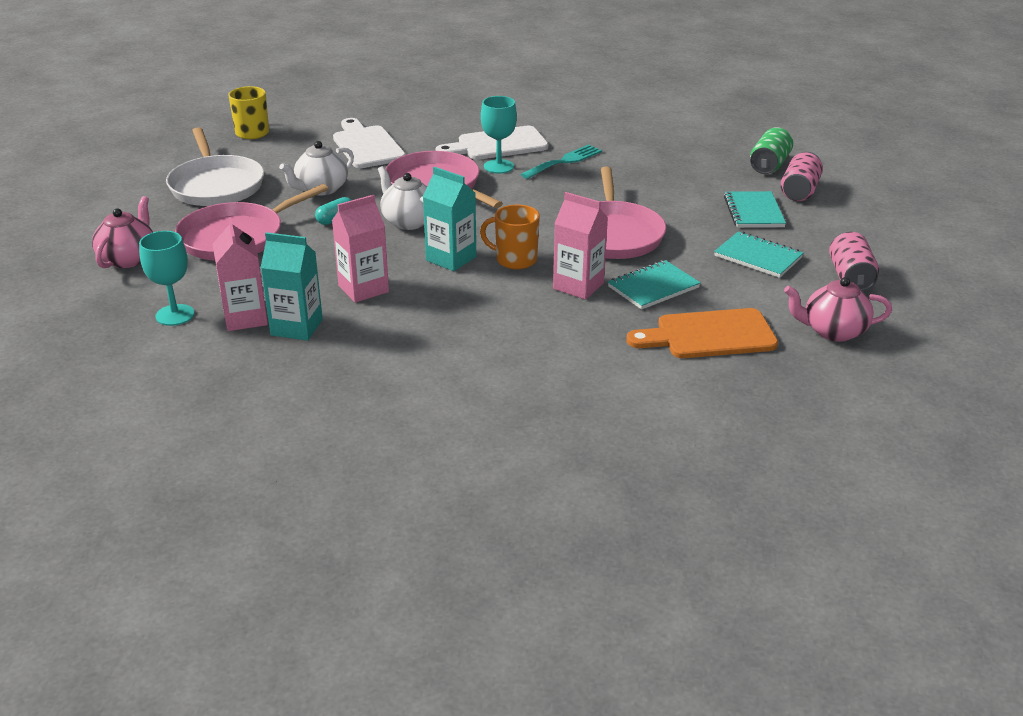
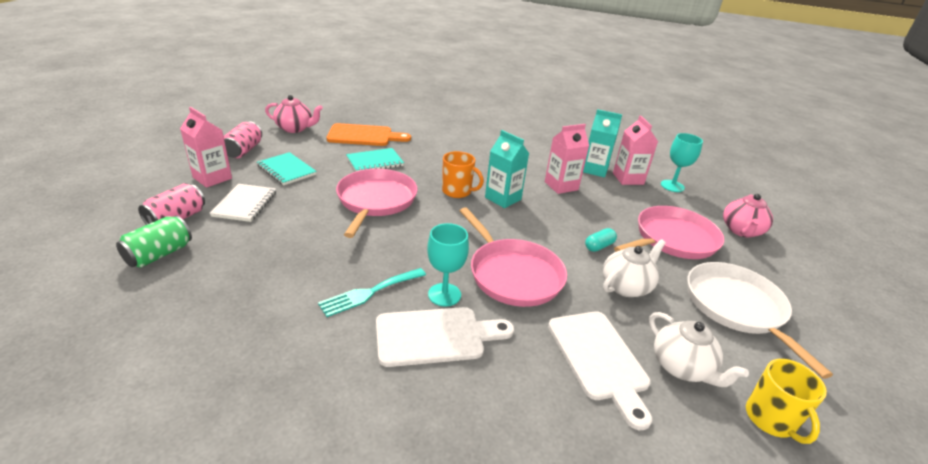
camera: 175 degrees left, 0 degrees up
white teapot [378,166,427,230] -> white teapot moved to [649,312,749,387]
pink carton [553,192,608,300] -> pink carton moved to [180,107,232,188]
turquoise notebook [724,191,786,228] -> white notebook [210,184,276,222]

